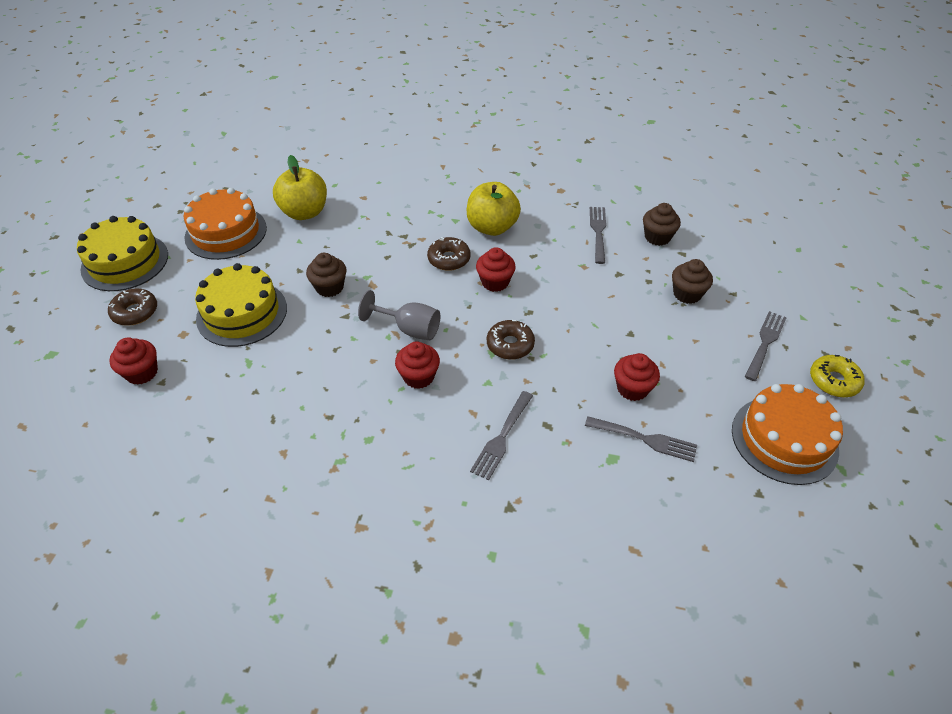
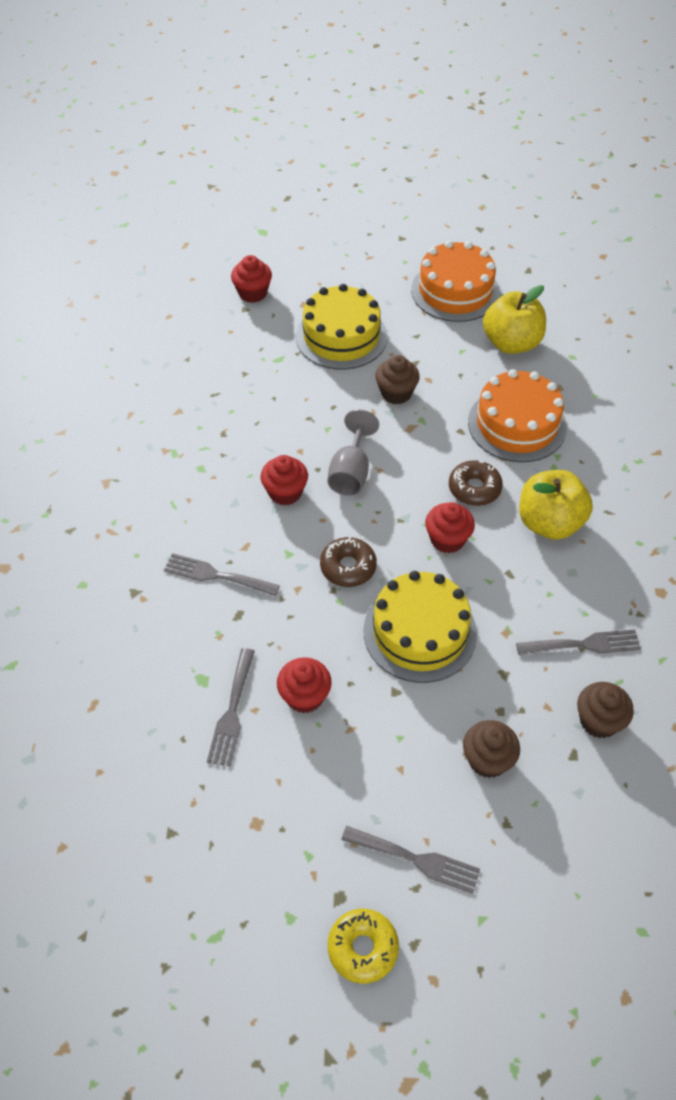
camera: 80 degrees right, 5 degrees up
yellow cake [77,216,168,291] -> yellow cake moved to [363,571,477,683]
brown donut [108,288,157,326] -> none
orange cake [732,384,843,485] -> orange cake moved to [468,369,567,462]

